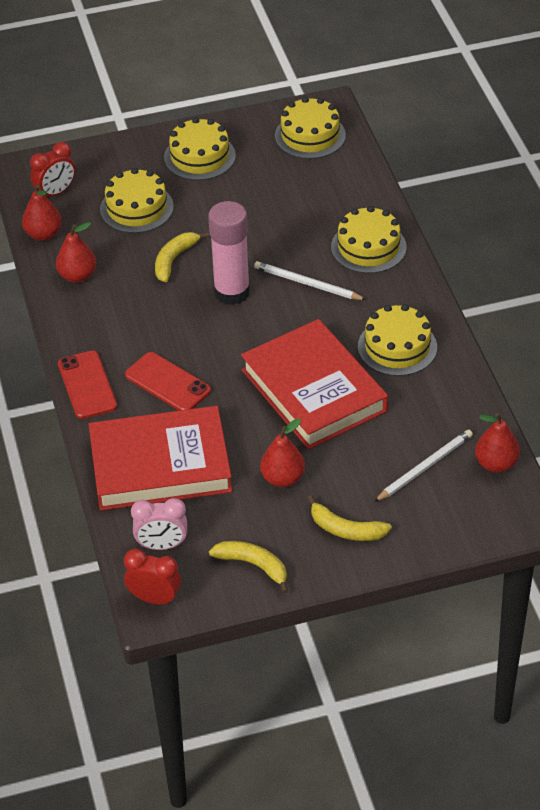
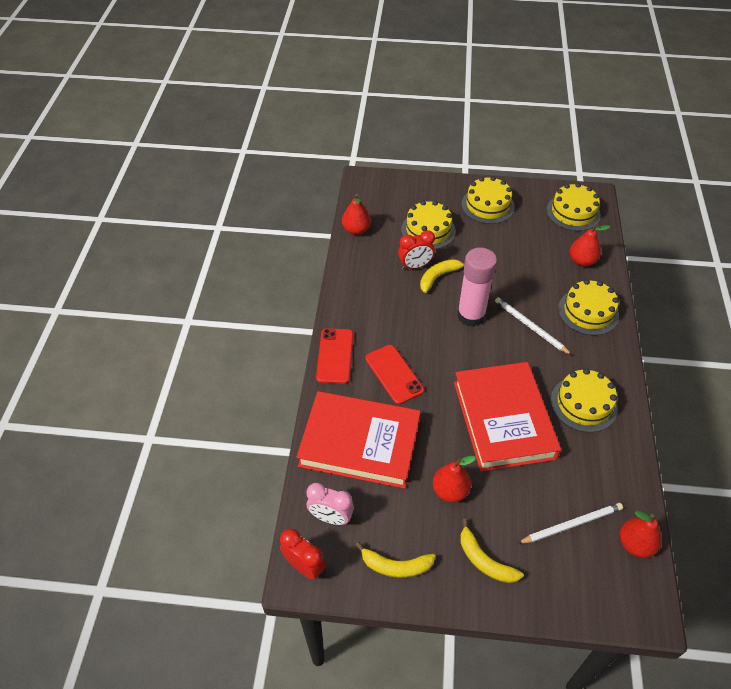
camera: 20 degrees right, 5 degrees up
red clock [30,142,75,196] -> red clock moved to [398,230,435,270]
red pear [56,222,96,283] -> red pear moved to [570,224,610,267]
yellow banana [209,541,288,593] -> yellow banana turned 135 degrees clockwise [355,542,436,578]

